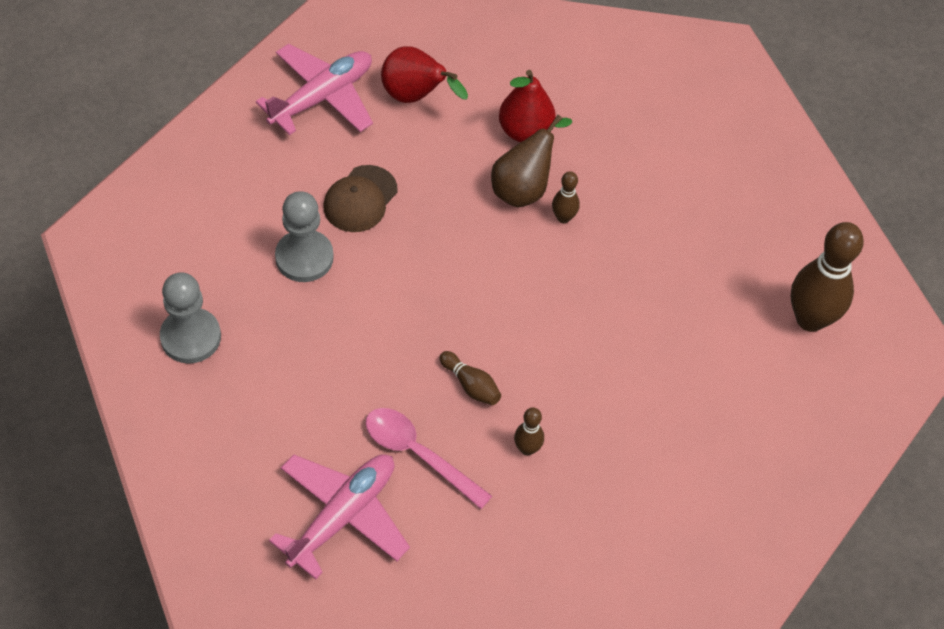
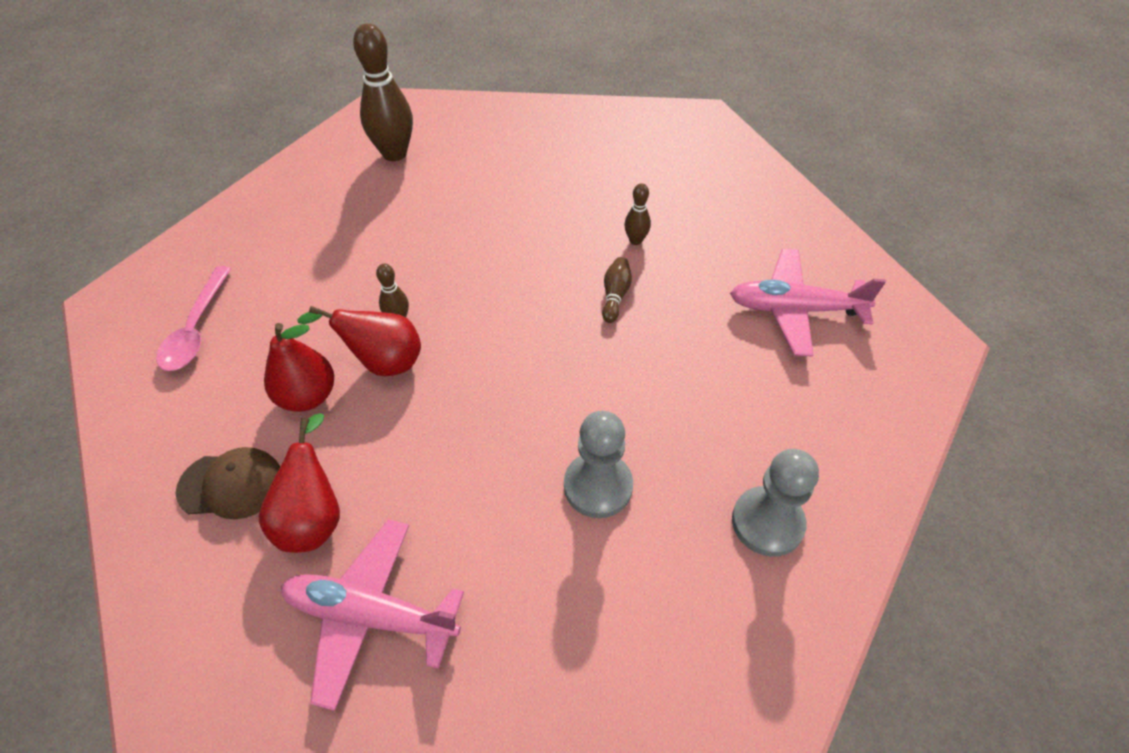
camera: 120 degrees left, 5 degrees down
brown cap [323,165,398,232] -> brown cap moved to [175,447,280,519]
pink spoon [366,408,492,509] -> pink spoon moved to [156,266,231,371]
brown pear [491,115,573,207] -> red pear [297,306,421,376]

